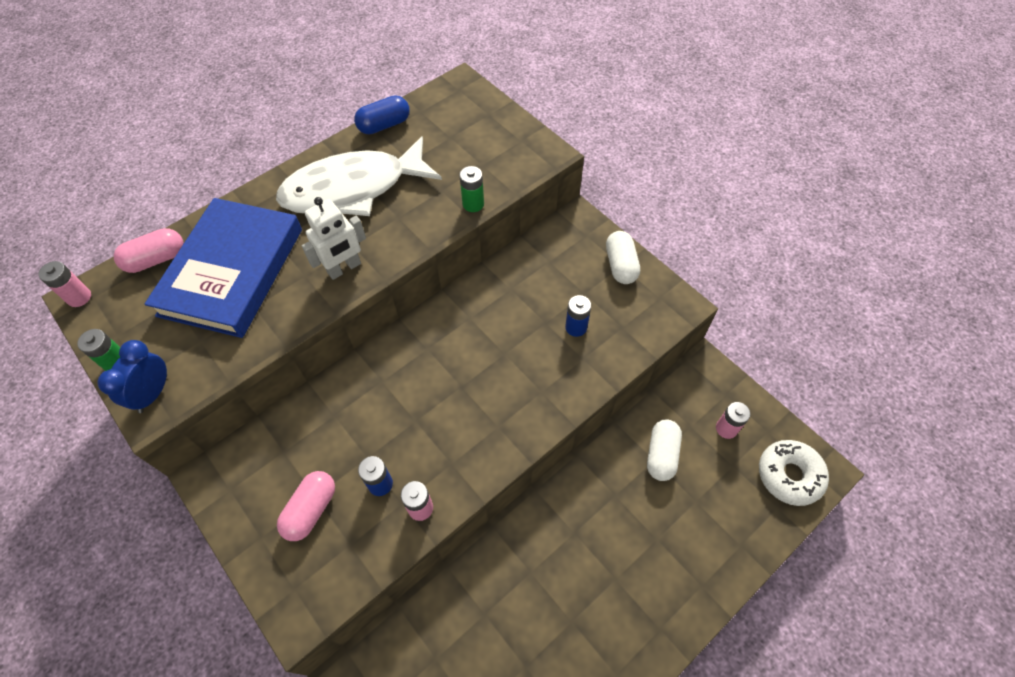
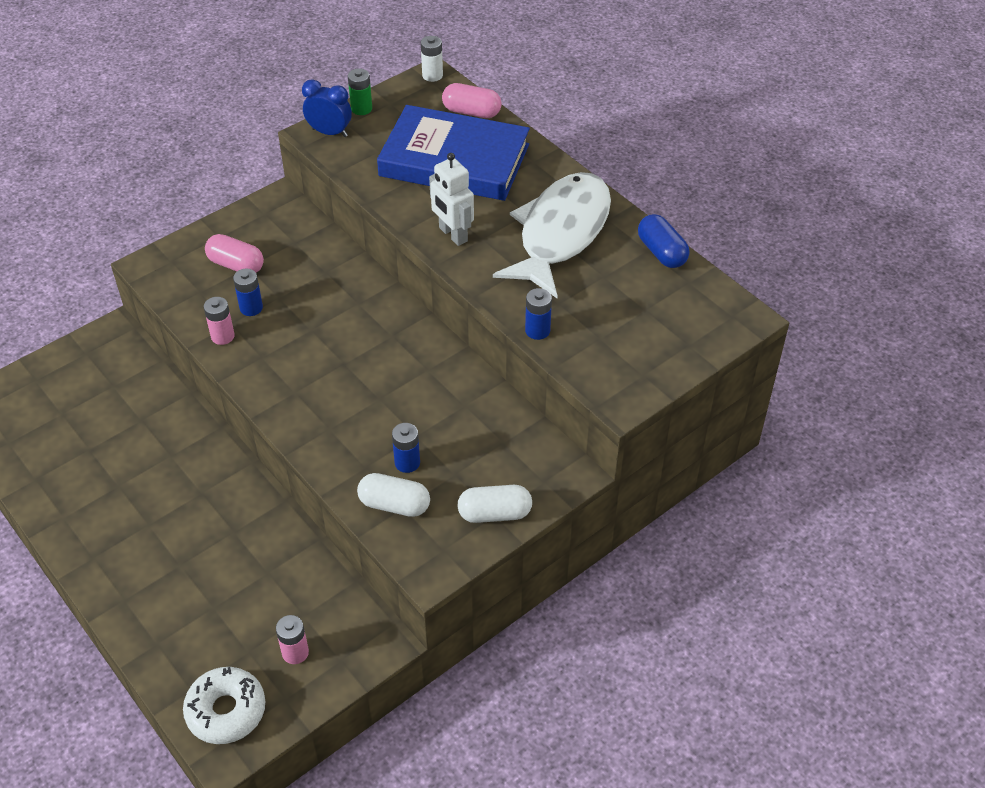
camera: 90 degrees right, 10 degrees down
pink battery [38,261,91,307] -> white battery [421,36,443,82]
pink capsule [114,228,184,273] -> pink capsule turned 45 degrees counterclockwise [442,83,502,118]
white fish [276,136,442,216] -> white fish turned 45 degrees clockwise [493,172,611,298]
green battery [459,166,484,212] -> blue battery [525,288,552,340]
white capsule [647,420,682,481] -> white capsule moved to [357,473,430,517]

